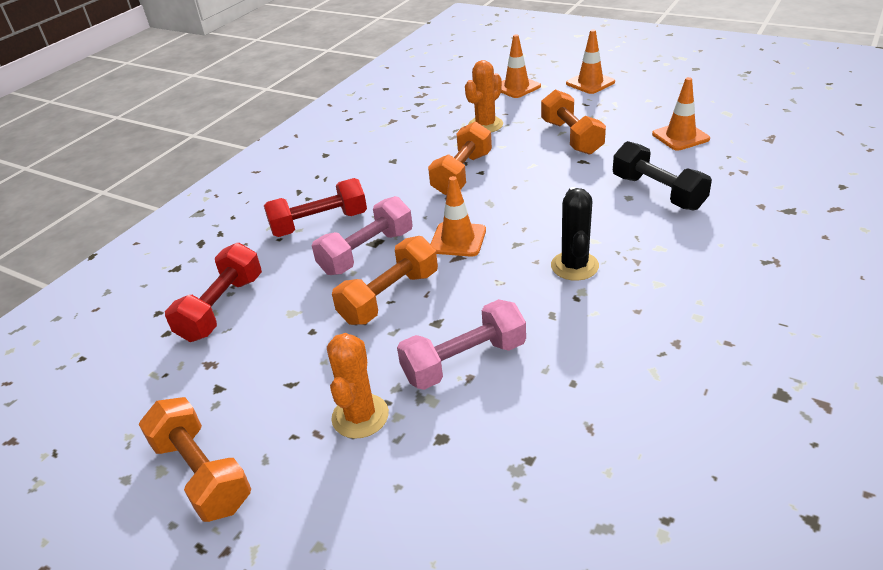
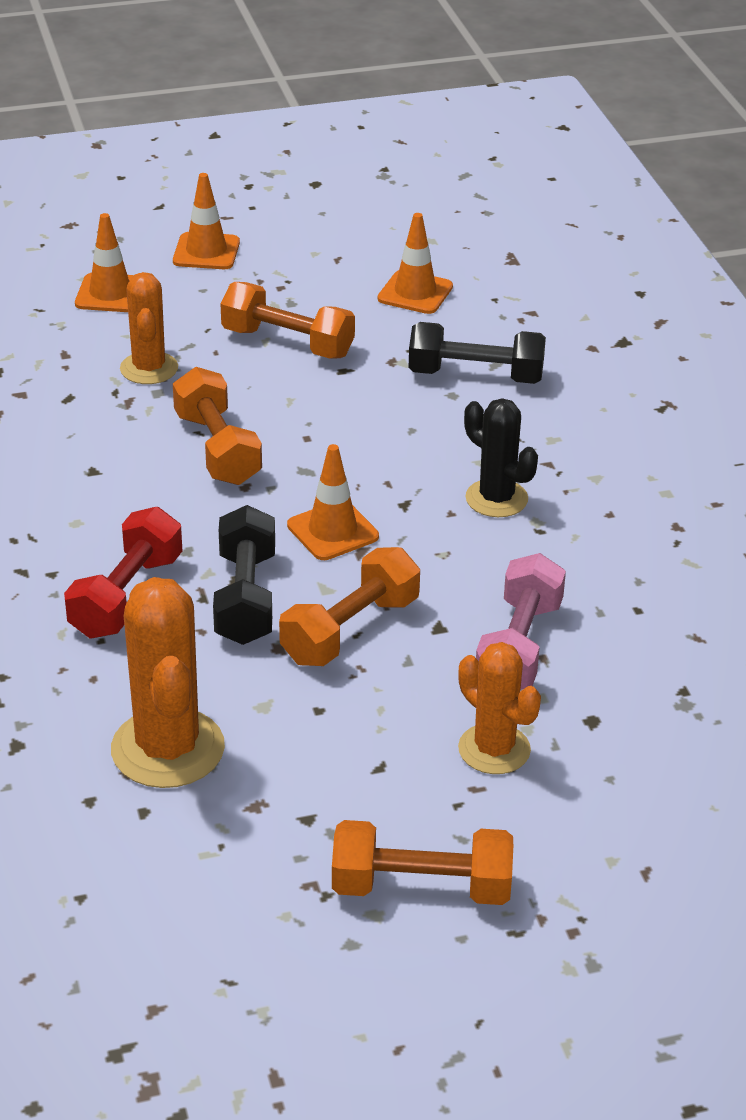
camera: 50 degrees left, 0 degrees up
red dumbbell [165,243,262,342] -> orange cactus [111,577,225,788]
pink dumbbell [312,196,413,275] -> black dumbbell [213,505,275,645]
orange dumbbell [332,236,438,325] -> orange dumbbell turned 45 degrees clockwise [279,547,420,666]

